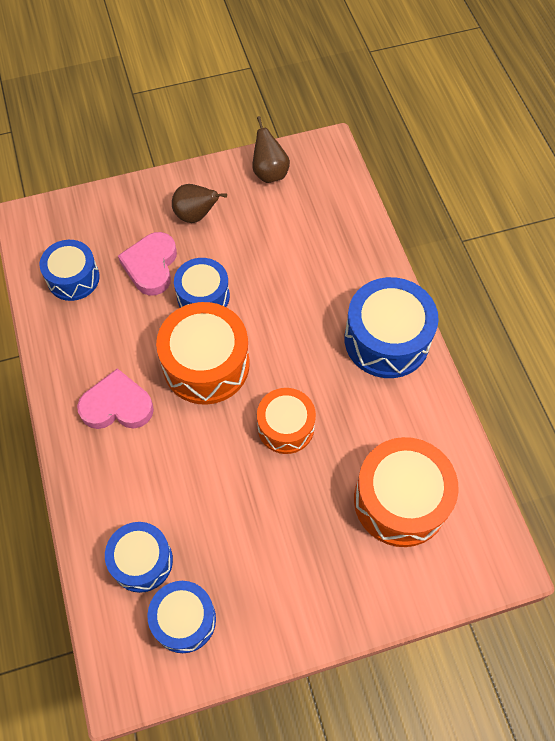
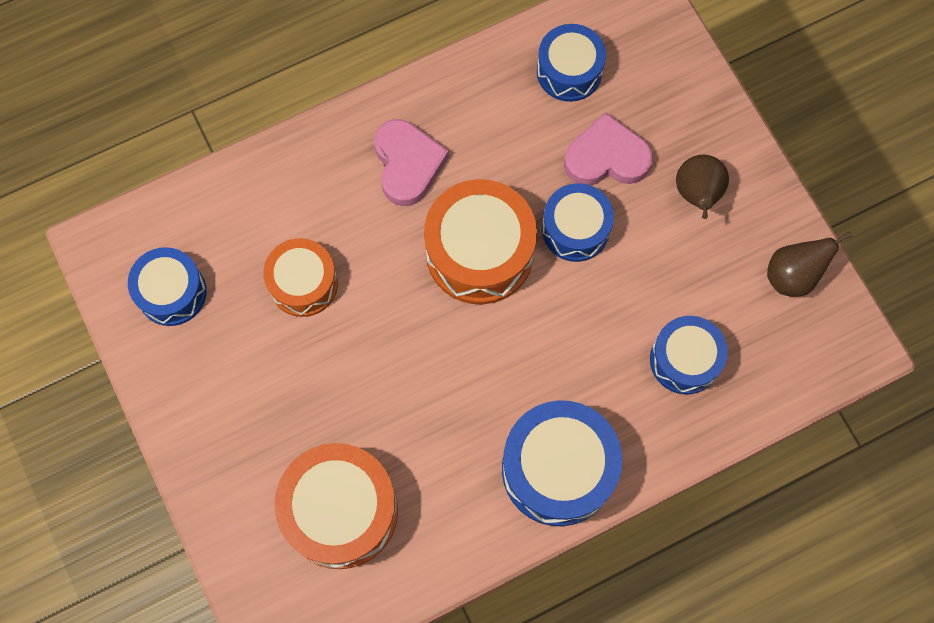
camera: 80 degrees right, 10 degrees up
blue drum [105,522,173,593] -> blue drum moved to [650,316,728,394]
orange drum [257,388,316,454] -> orange drum moved to [263,238,338,317]

